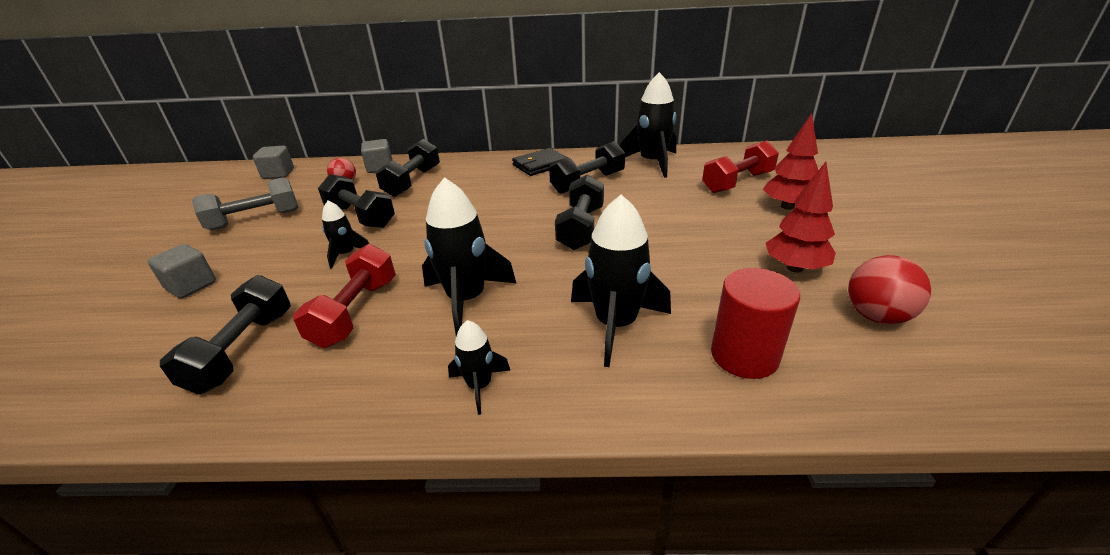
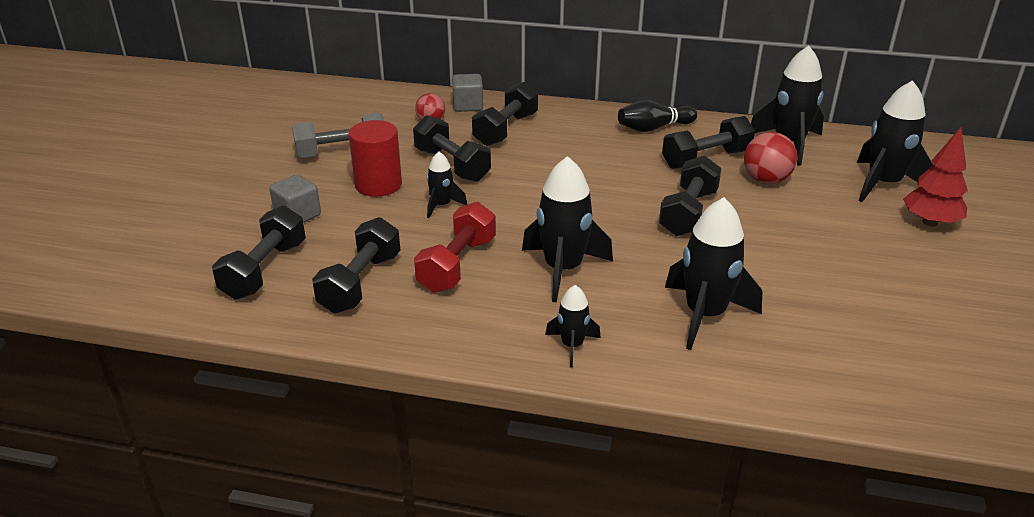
camera: 10 degrees right, 0 degrees up
grey cube [253,146,294,179] -> none
black wallet [512,148,568,176] -> black bowling pin [618,100,697,132]
red dumbbell [702,140,779,193] -> black rocket [857,80,933,202]
red cylinder [711,268,800,379] -> red cylinder moved to [349,120,402,197]
red tree [766,162,836,273] -> none
red ball [848,255,931,324] -> red ball moved to [744,132,797,184]
none -> black dumbbell [212,206,306,300]

